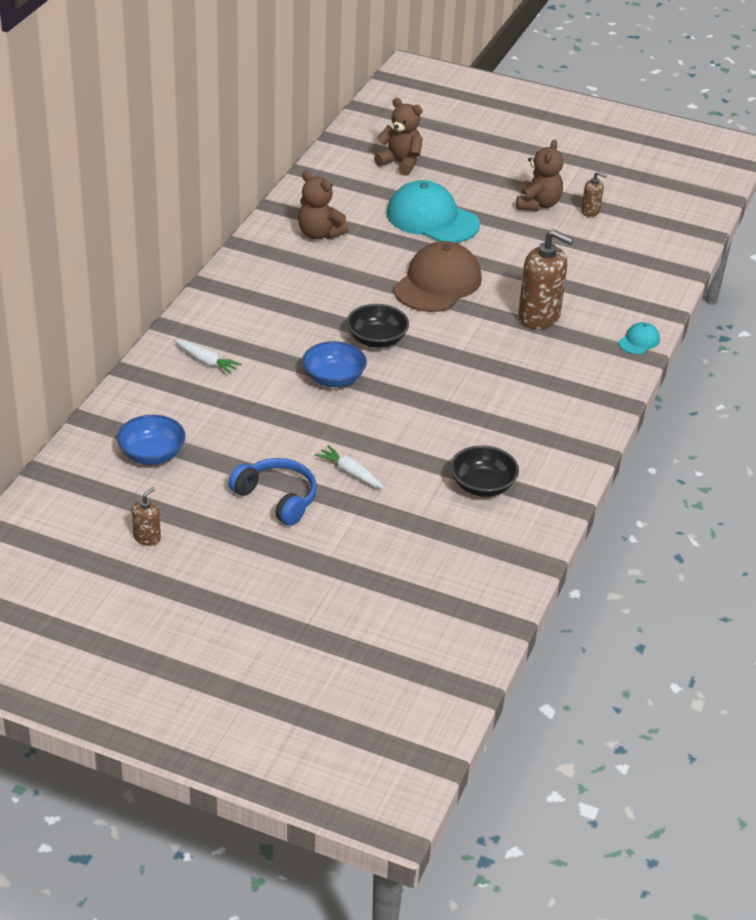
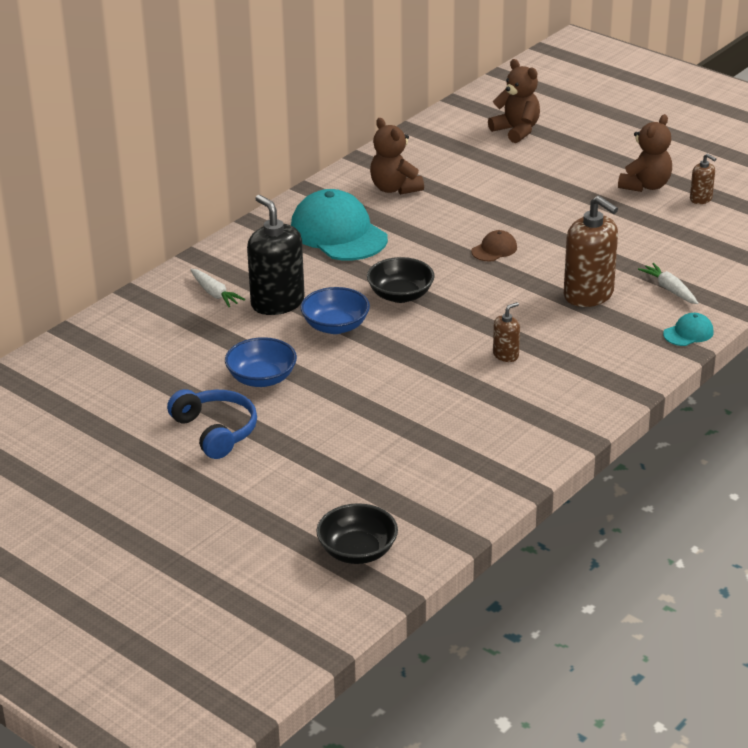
camera: 20 degrees right, 5 degrees down
blue bowl [117,415,186,465] -> blue bowl moved to [225,337,297,387]
brown soap dispenser [132,487,161,546] -> brown soap dispenser moved to [493,302,520,362]
white carrot [315,445,384,488] -> white carrot moved to [638,263,698,304]
turquoise cap [387,180,480,243] -> turquoise cap moved to [291,189,388,261]
brown cap [393,241,482,312] -> brown cap [471,230,517,261], size x0.44
black bowl [450,445,519,497] -> black bowl moved to [316,503,398,564]
none -> black soap dispenser [247,195,305,315]

